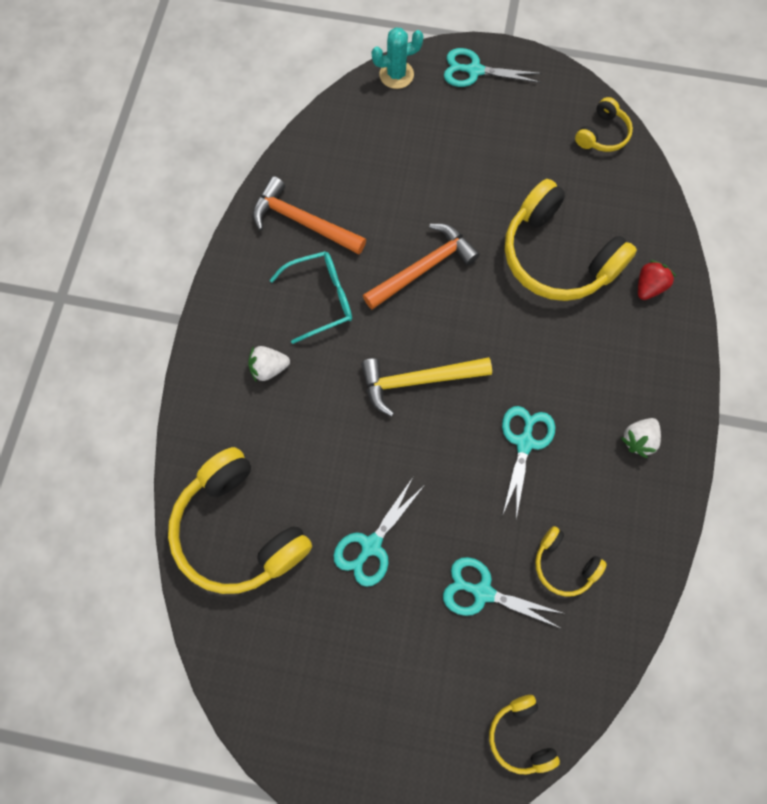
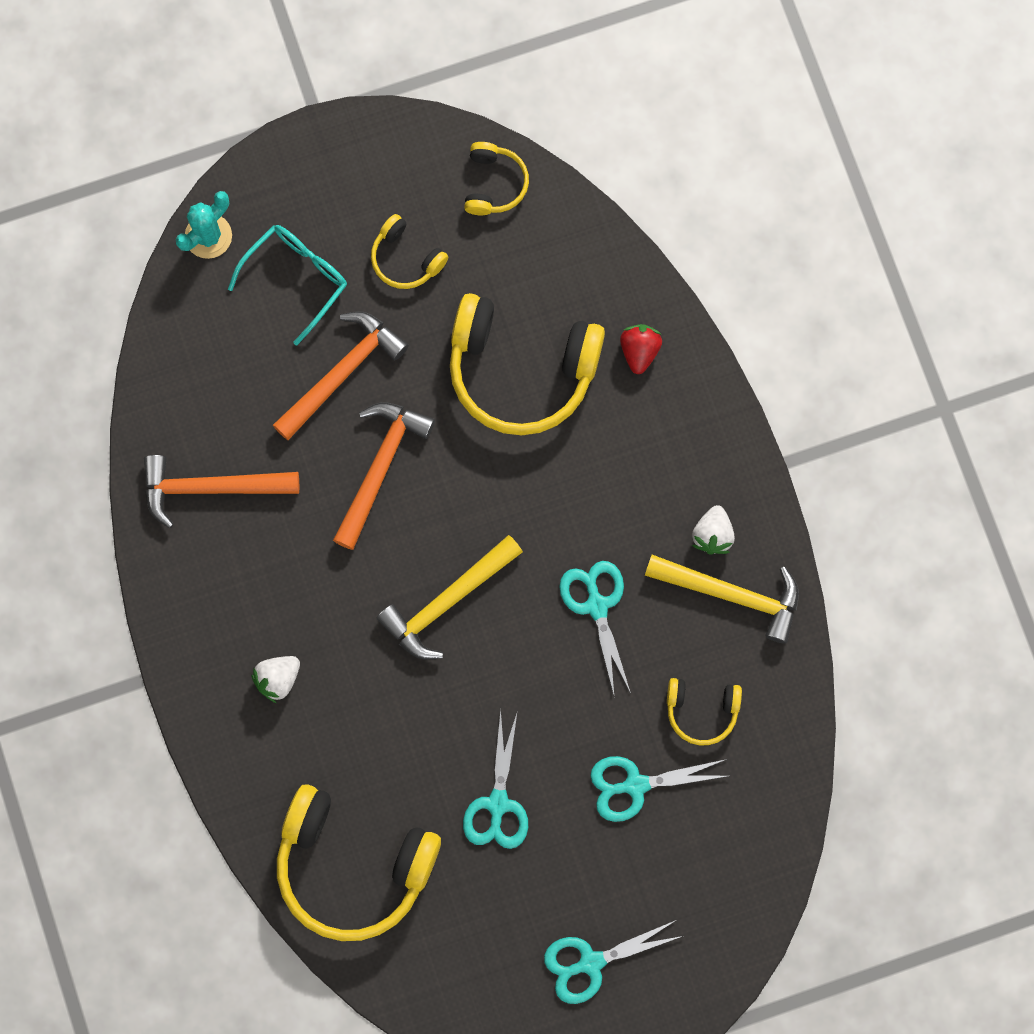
camera: 30 degrees left, 5 degrees up
turquoise glasses [270,251,352,344] -> turquoise glasses moved to [228,225,347,345]
turquoise scissors [444,48,542,87] -> turquoise scissors moved to [544,920,682,1004]
yellow headphones [489,695,560,774] -> yellow headphones moved to [371,214,448,289]
none -> orange hammer [273,311,409,440]
none -> yellow hammer [645,555,799,644]

